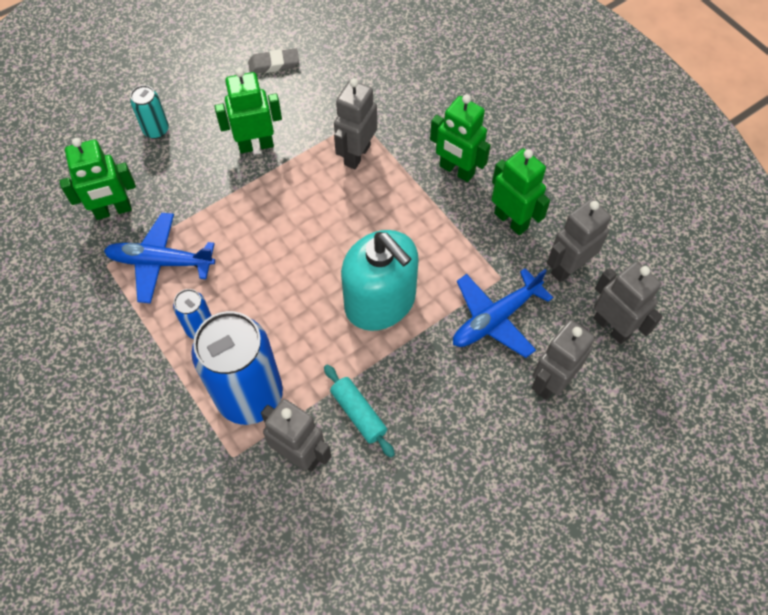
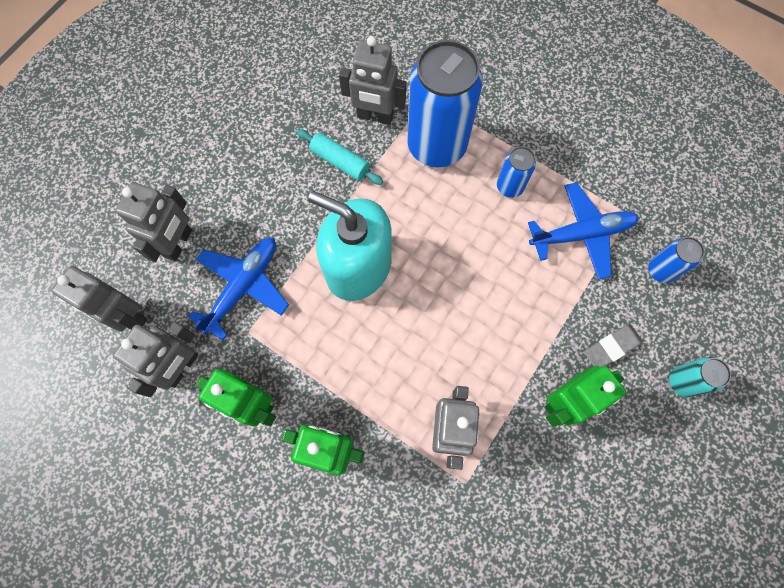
camera: 160 degrees right, 10 degrees up
green robot [60,138,136,220] -> blue can [648,237,705,283]
grey eraser [248,48,299,73] -> grey eraser moved to [584,324,642,367]

